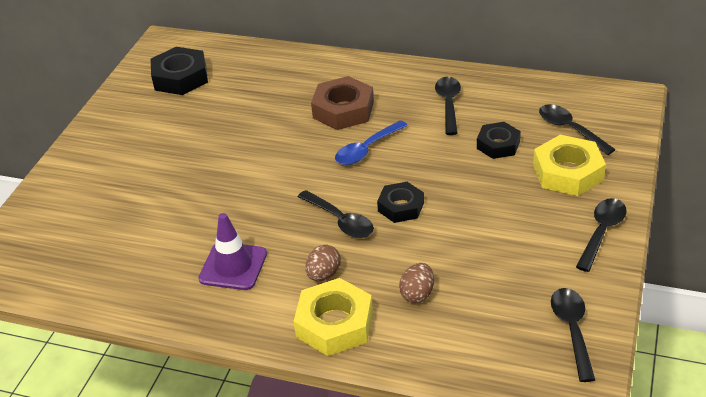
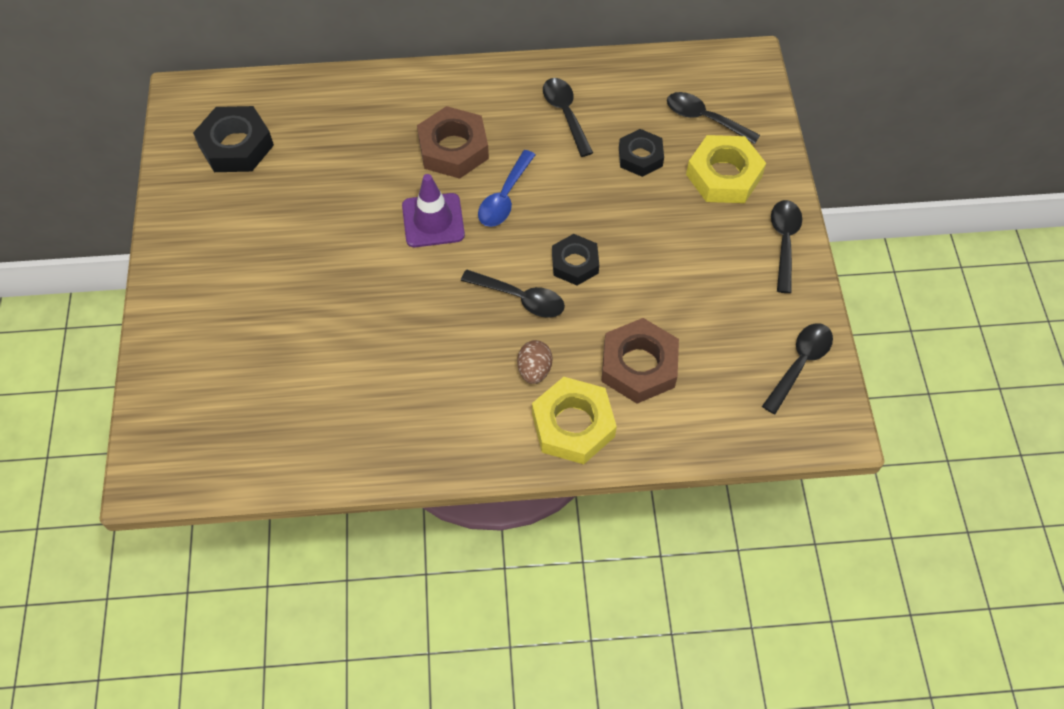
camera: 25 degrees left, 20 degrees up
purple traffic cone [198,213,267,290] -> purple traffic cone moved to [402,174,465,247]
brown egg [399,263,434,303] -> brown nut [601,318,679,404]
black spoon [551,288,595,382] -> black spoon turned 60 degrees clockwise [762,323,833,414]

